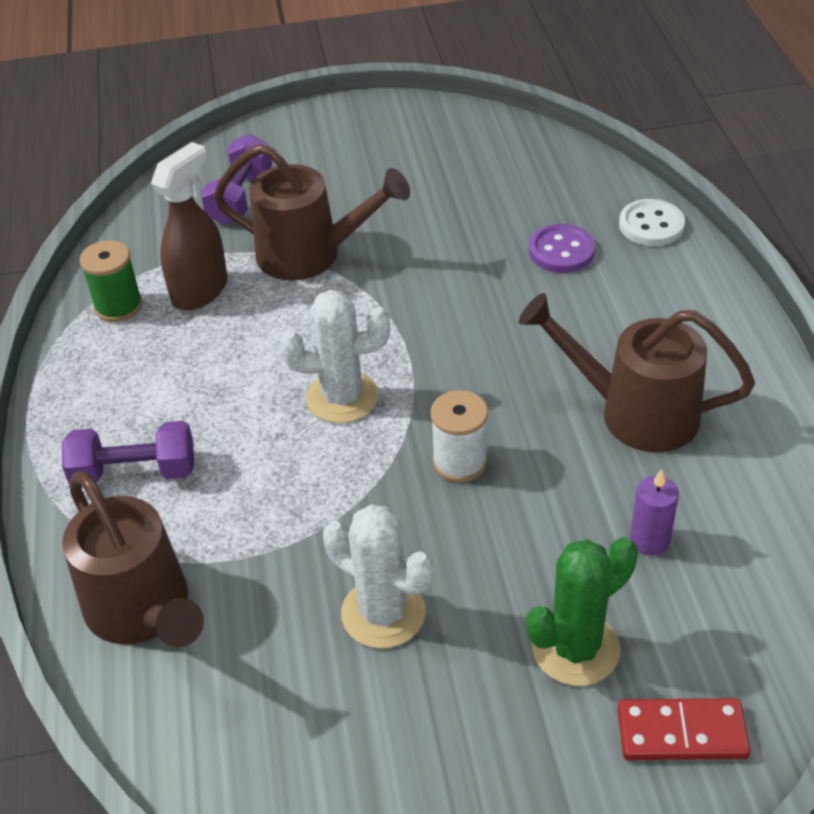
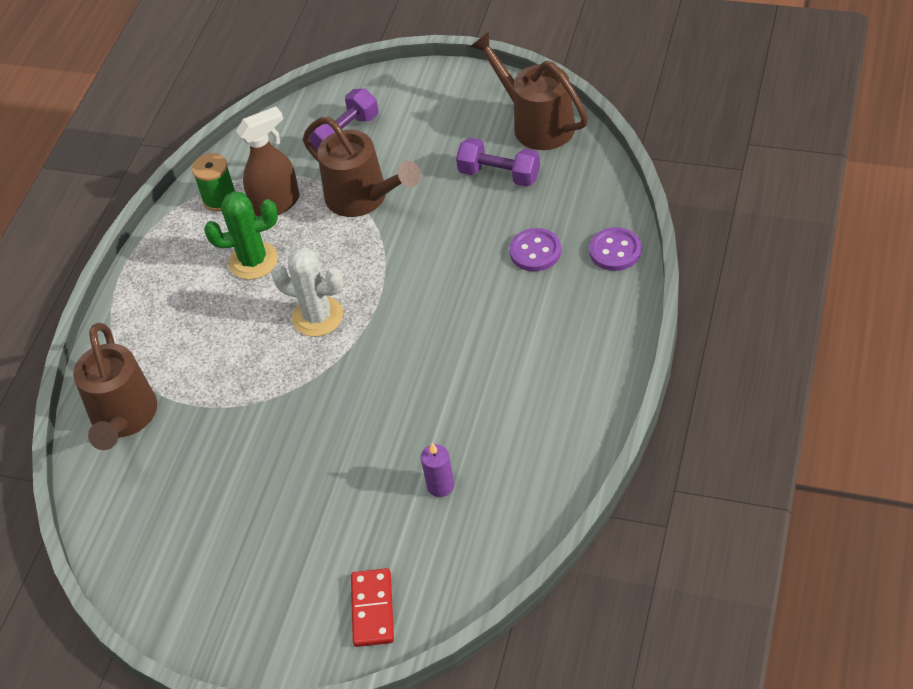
camera: 30 degrees right, 5 degrees up
purple dumbbell [62,421,194,486] -> purple dumbbell moved to [456,138,540,187]
white cactus [323,504,434,648] -> none
white spool [431,390,488,482] -> none
brown watering can [519,293,755,452] -> brown watering can moved to [470,32,588,150]
green cactus [526,537,638,686] -> green cactus moved to [204,191,278,280]
red domino [618,698,751,760] -> red domino turned 60 degrees clockwise [351,568,394,647]
white button [619,199,685,246] -> purple button [589,227,641,271]

